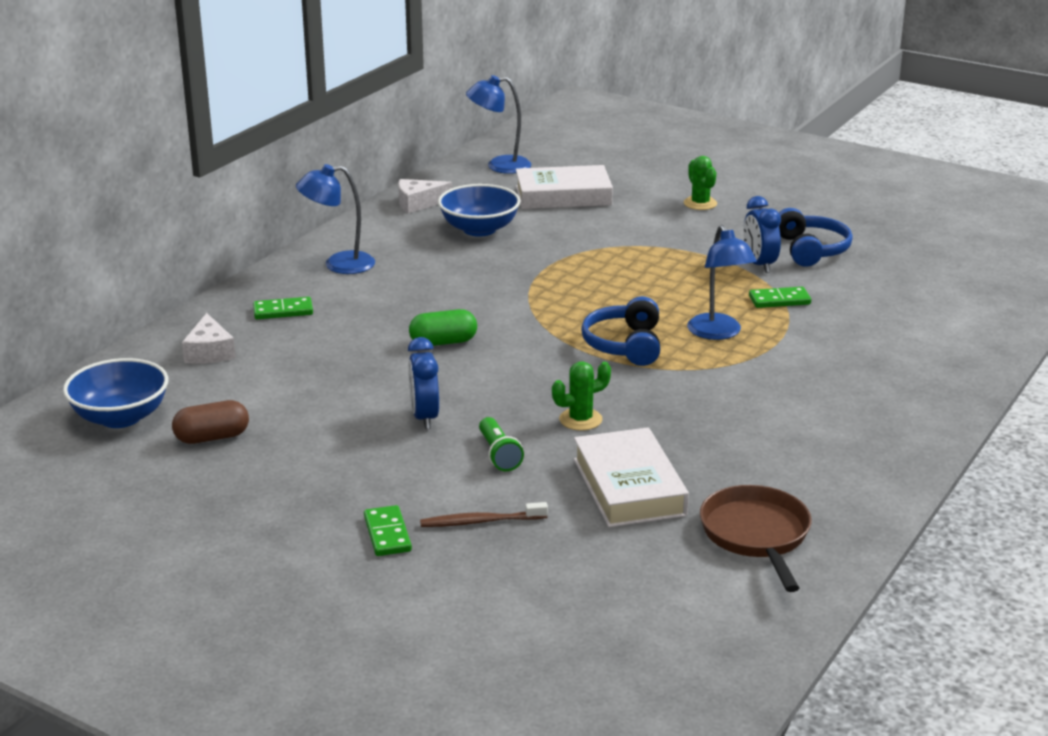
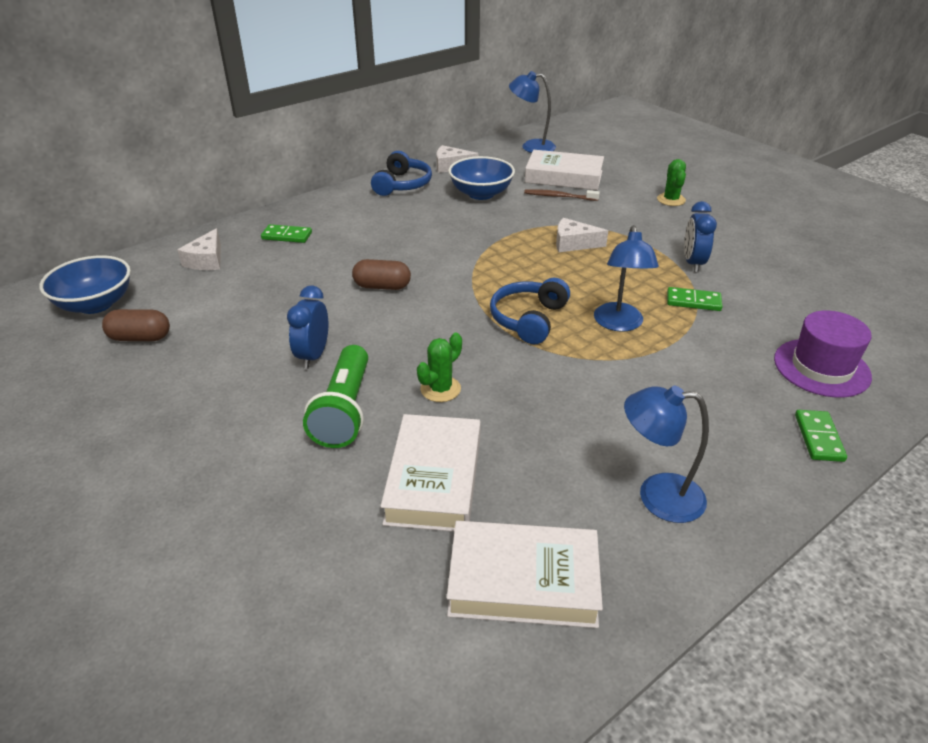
camera: 20 degrees right, 10 degrees up
blue lamp [296,164,375,274] -> blue lamp moved to [624,386,709,523]
green domino [364,505,412,556] -> green domino moved to [795,410,847,462]
green capsule [409,309,477,346] -> brown capsule [352,259,411,290]
brown toothbrush [420,502,548,527] -> brown toothbrush moved to [524,189,600,201]
green flashlight [479,417,524,471] -> green flashlight [303,345,368,448], size x1.71
green cactus [552,361,611,431] -> green cactus turned 45 degrees counterclockwise [417,333,462,402]
brown pan [700,485,812,592] -> white book [447,521,603,628]
blue headphones [779,208,853,267] -> blue headphones moved to [371,151,432,196]
none -> white cheese [556,218,608,252]
none -> purple hat [774,310,872,398]

